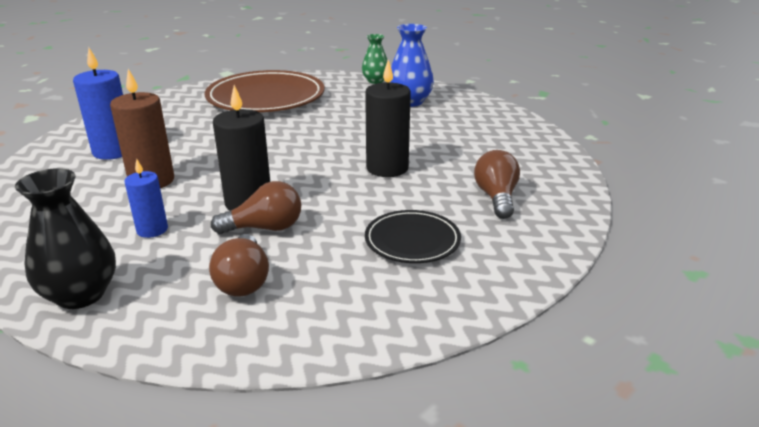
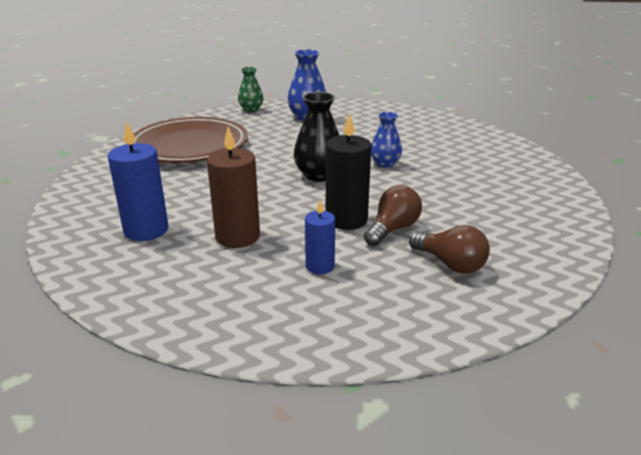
camera: 40 degrees left, 0 degrees up
black vase [15,168,116,309] -> black vase moved to [294,92,340,182]
black candle [365,60,411,177] -> blue vase [371,112,402,168]
black plate [365,210,461,263] -> none
brown light bulb [474,150,520,219] -> none

